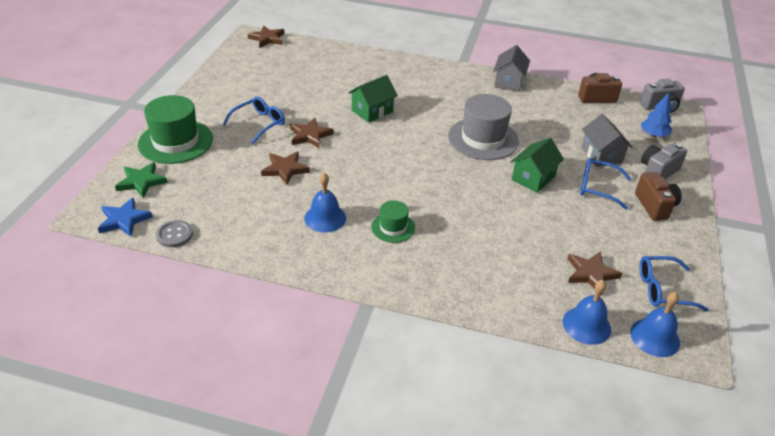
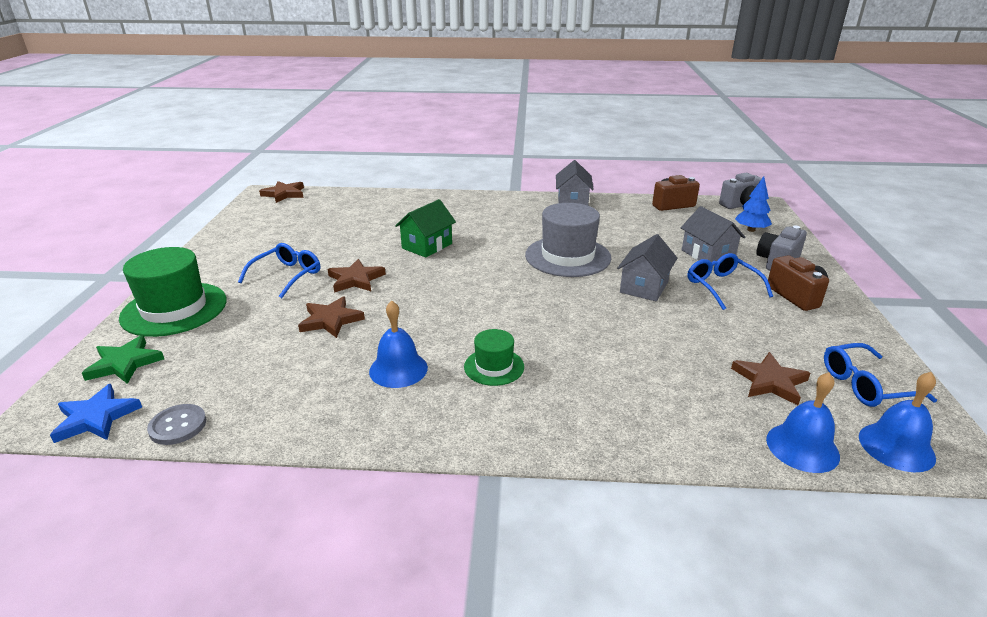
camera: 10 degrees left, 10 degrees down
green house [511,138,564,193] -> grey house [617,234,678,301]
blue glasses [580,158,631,210] -> blue glasses turned 60 degrees clockwise [688,253,773,310]

